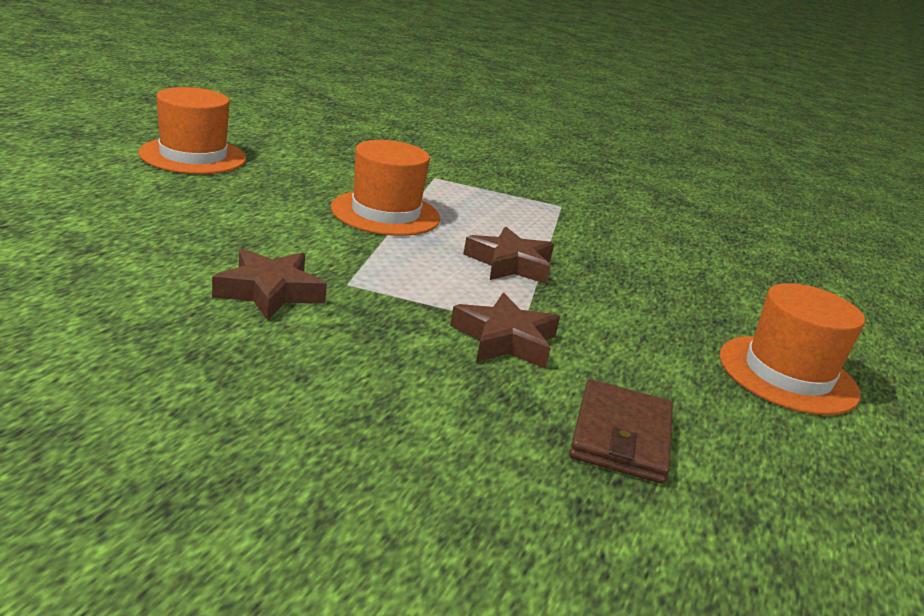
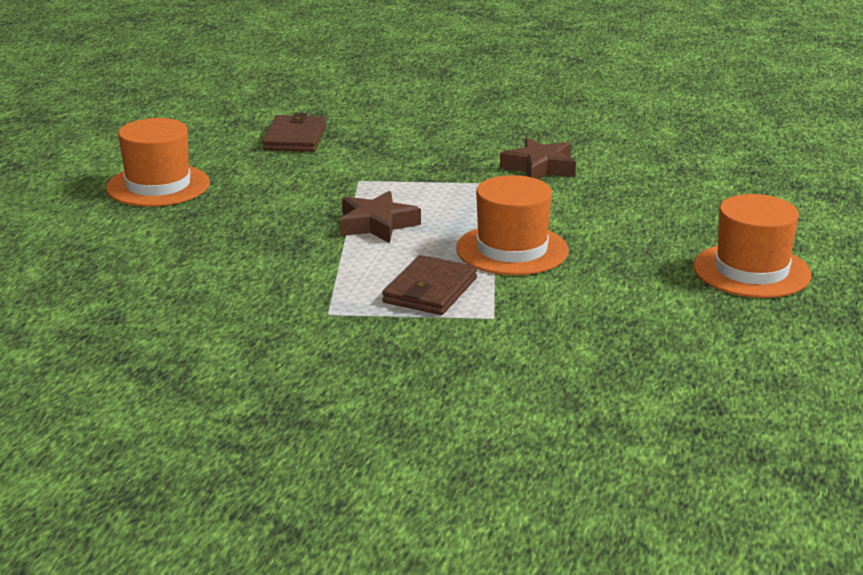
camera: 175 degrees right, 0 degrees up
brown star [450,293,560,369] -> none
none -> brown wallet [382,255,477,315]

